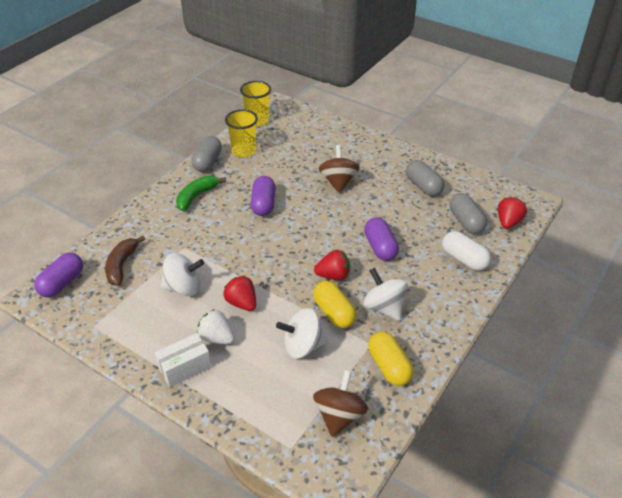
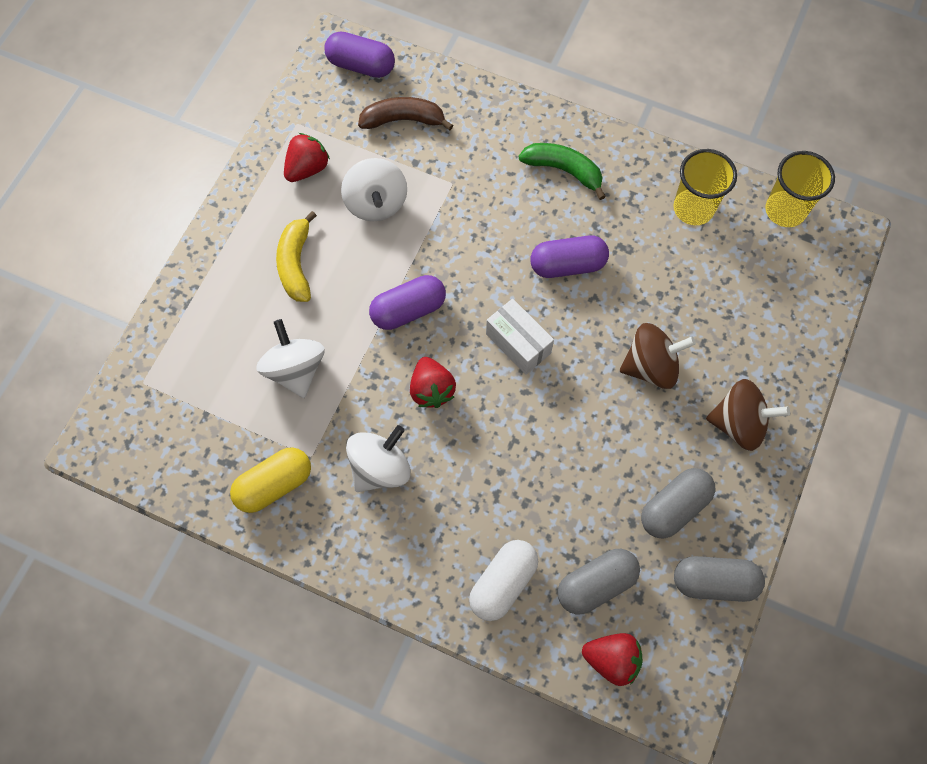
camera: 80 degrees right, 25 degrees up
white box [155,333,211,387] -> white box moved to [486,299,554,375]
grey capsule [191,136,222,172] -> grey capsule moved to [674,556,765,602]
white strawberry [197,309,235,344] -> yellow banana [276,211,317,302]
red strawberry [223,275,256,311] -> red strawberry moved to [284,133,330,182]
yellow capsule [313,281,357,328] -> none
brown spinning top [313,370,368,437] -> brown spinning top moved to [706,379,790,451]
purple capsule [364,217,399,261] -> purple capsule moved to [369,275,446,330]

